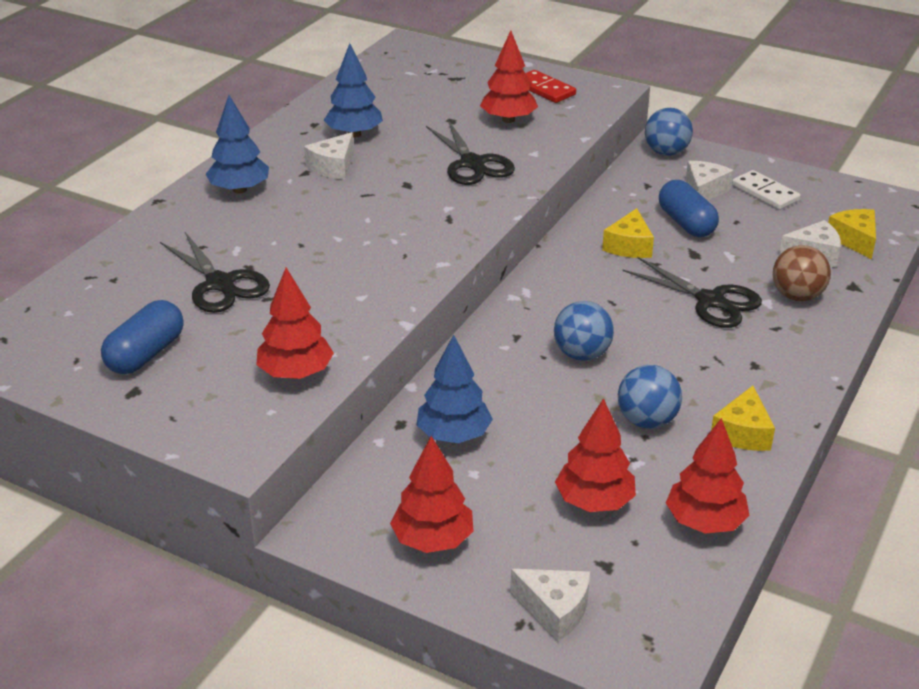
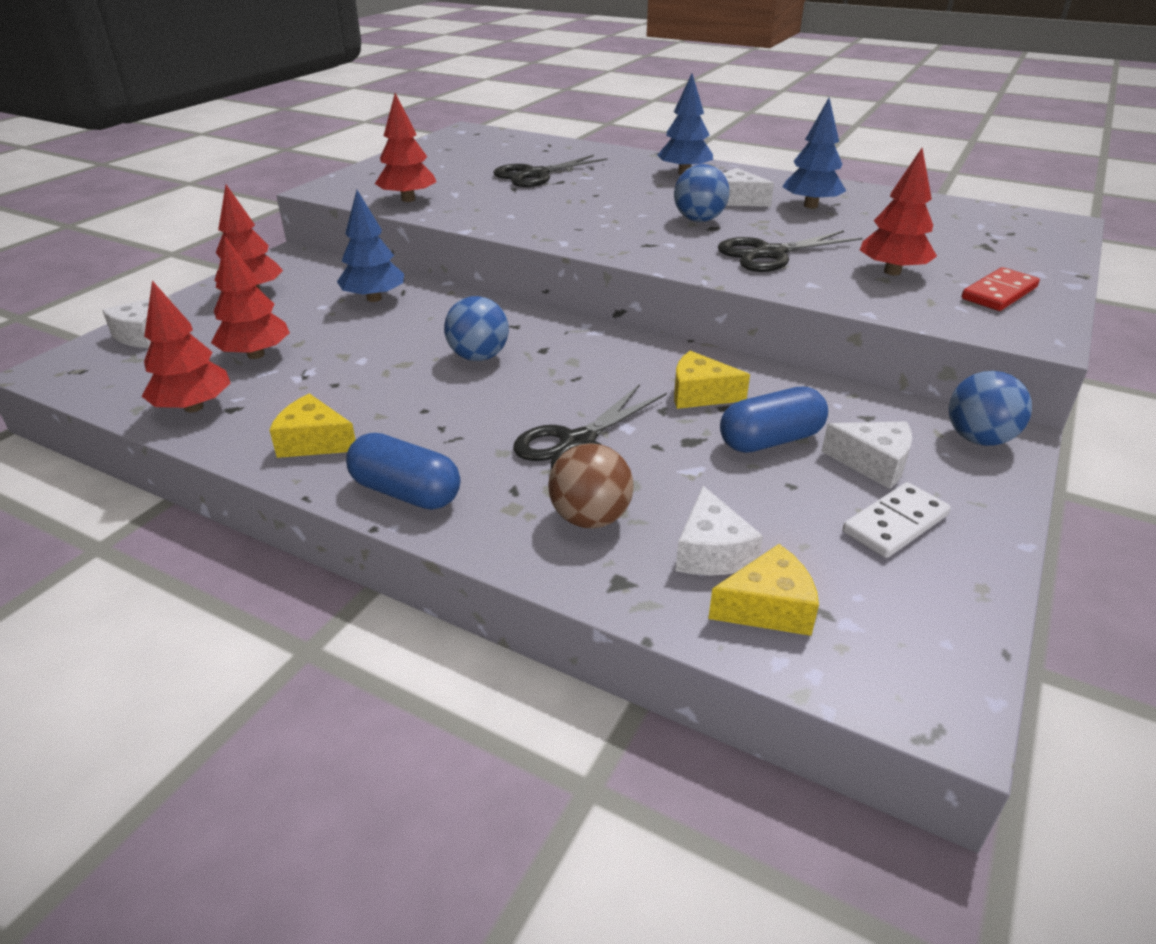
camera: 90 degrees right, 0 degrees up
blue capsule [101,300,184,374] -> blue capsule moved to [346,433,460,510]
blue ball [618,365,682,429] -> blue ball moved to [674,164,729,222]

